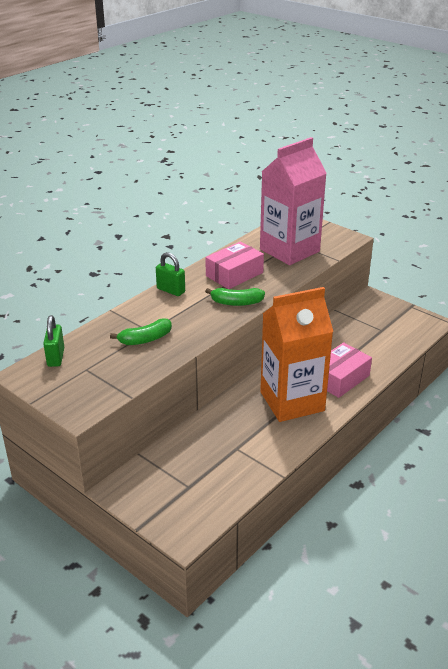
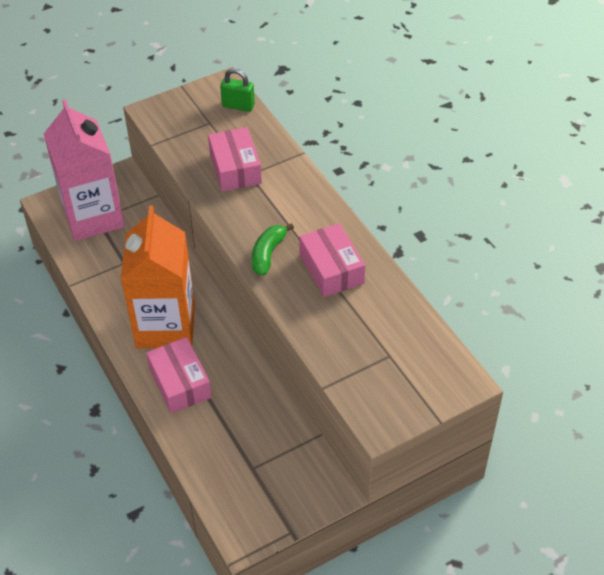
camera: 110 degrees right, 15 degrees up
green banana [110,318,172,345] -> pink box [208,127,262,192]
green padlock [156,252,185,296] -> none
pink carton [260,137,327,265] -> pink carton moved to [44,99,125,241]

